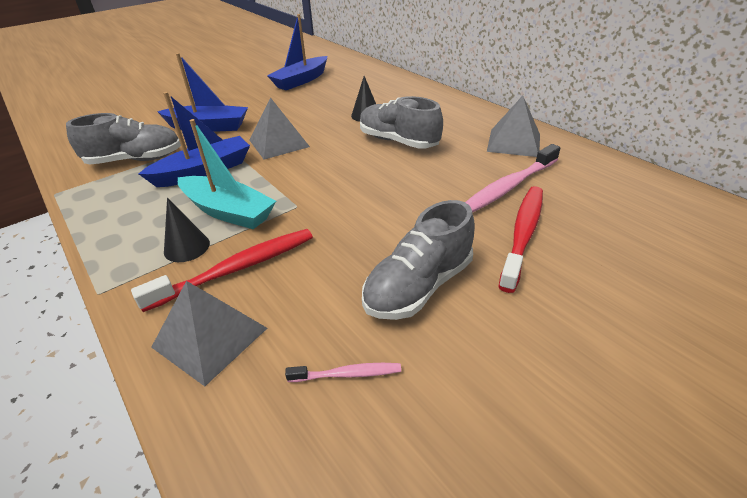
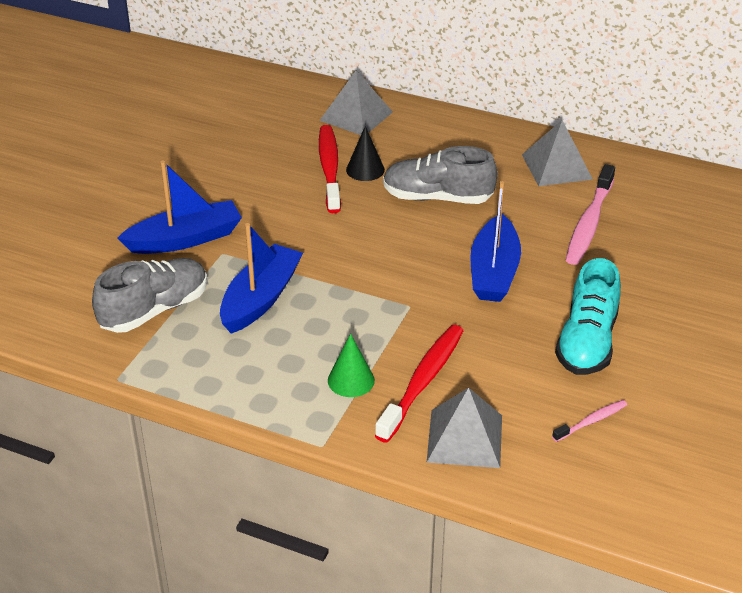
camera: 30 degrees left, 0 degrees up
black cone [164,198,210,262] -> green cone [328,333,375,397]
turquoise boat [178,119,276,229] -> none
grey pyramid [249,98,310,159] -> grey pyramid moved to [319,71,393,135]
blue boat [267,14,327,90] -> blue boat moved to [470,181,521,302]
grey shoe [362,200,474,320] -> turquoise shoe [555,258,621,375]
red toothbrush [498,186,543,293] -> red toothbrush moved to [319,125,341,213]

